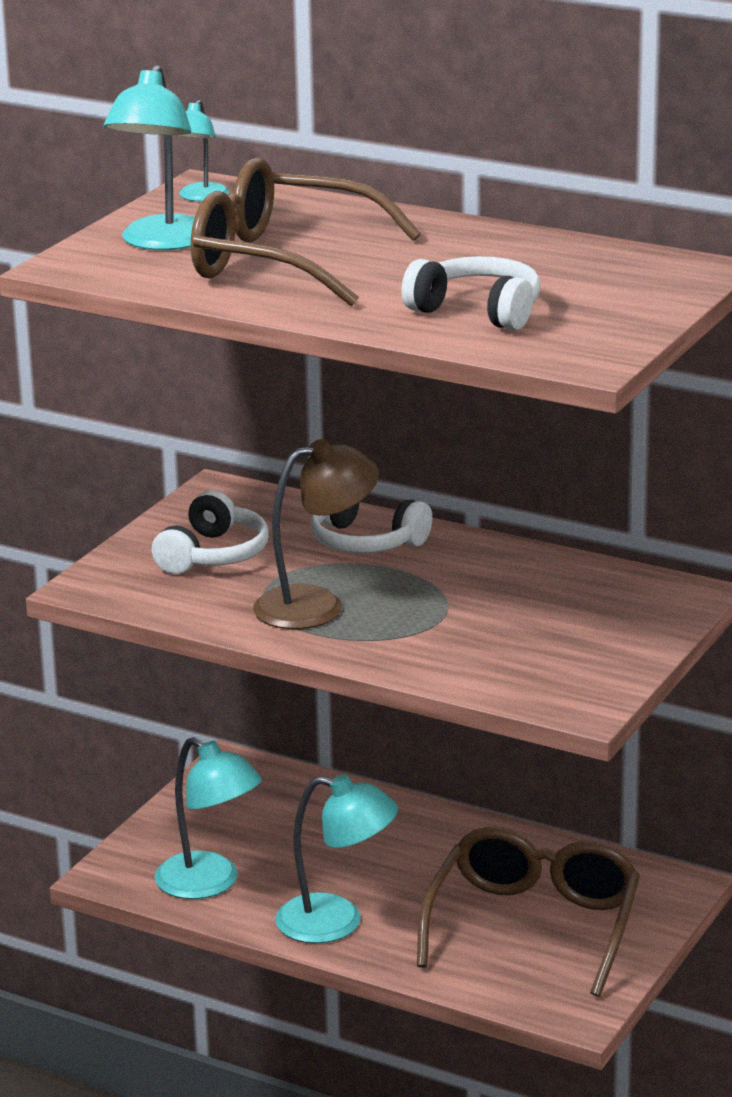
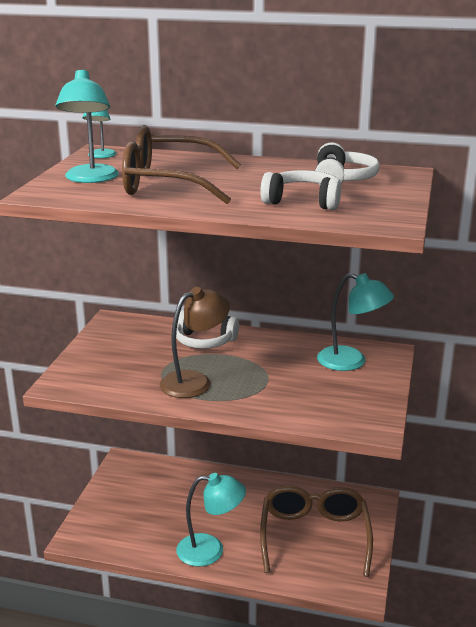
camera: 15 degrees left, 0 degrees up
white headphones [152,490,269,574] -> white headphones moved to [315,142,380,185]
turquoise lamp [154,737,262,899] -> turquoise lamp moved to [317,273,394,371]

